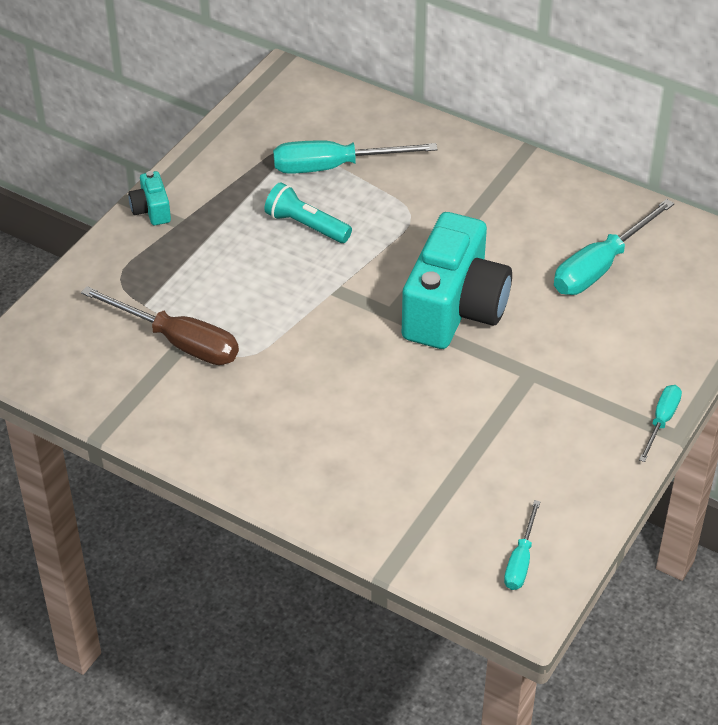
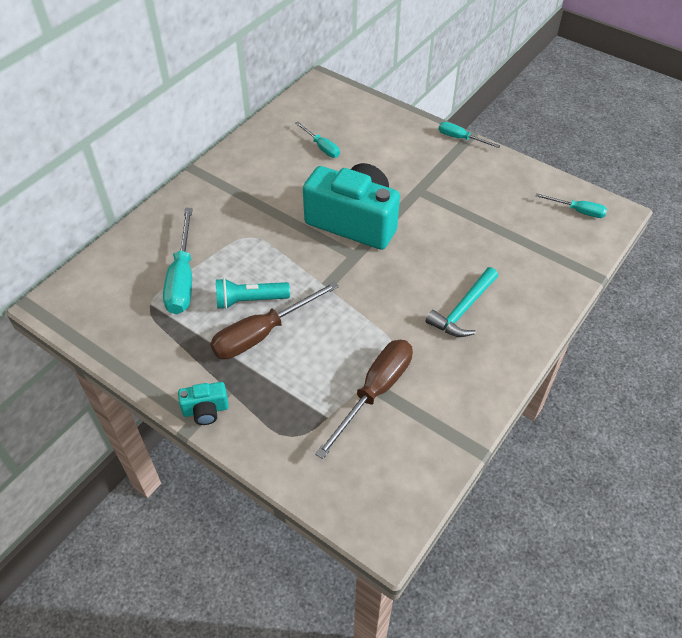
camera: 85 degrees left, 5 degrees up
turquoise flashlight [264,182,352,243] -> turquoise flashlight turned 45 degrees clockwise [216,278,290,309]
turquoise screwdriver [554,199,674,295] -> turquoise screwdriver [295,121,340,158], size x0.56
none -> brown screwdriver [210,281,339,359]
none -> turquoise hammer [425,267,498,337]

